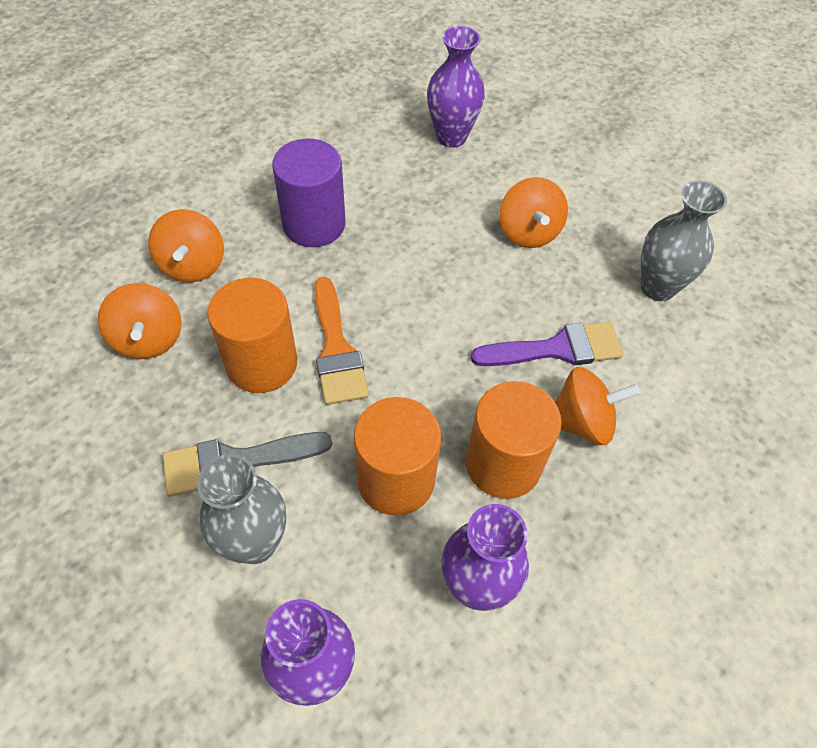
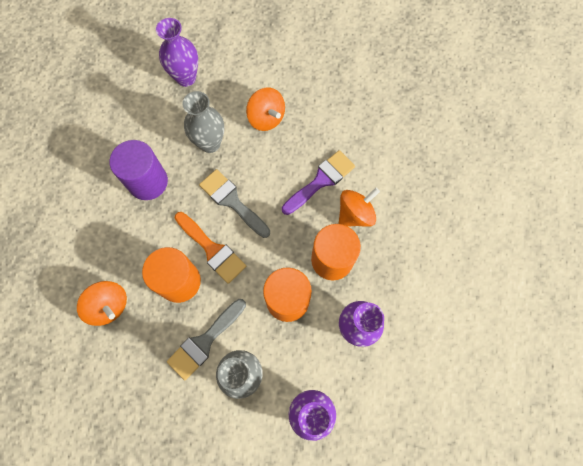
camera: 30 degrees left, 15 degrees up
orange spinning top [148,209,224,283] -> none
grey vase [641,181,727,301] -> grey vase moved to [182,91,224,153]
none -> grey brush [199,169,270,238]

